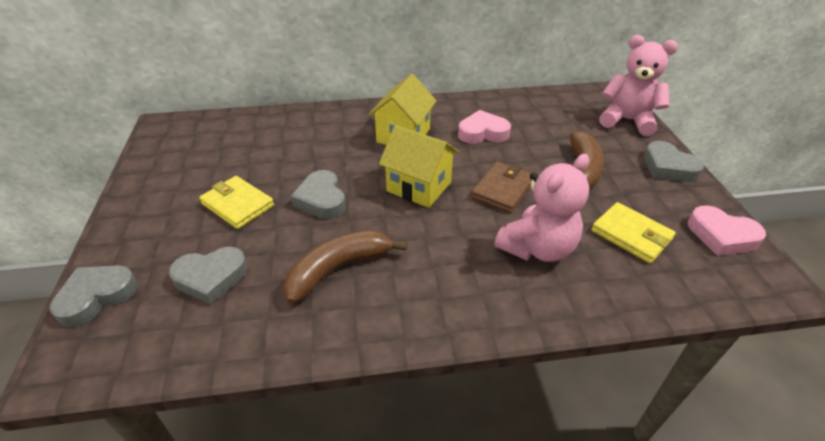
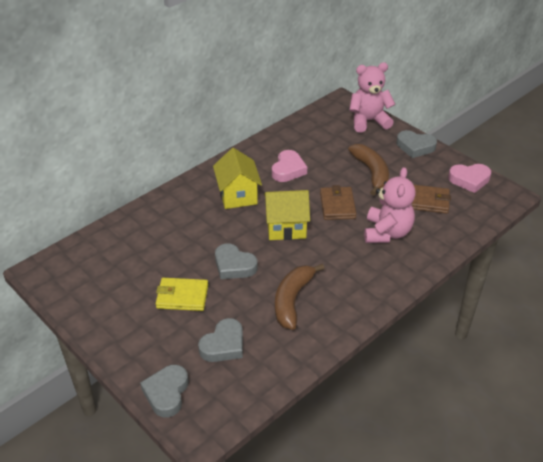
camera: 35 degrees left, 0 degrees up
pink heart [458,110,511,144] -> pink heart turned 150 degrees clockwise [272,150,307,182]
yellow wallet [591,202,676,263] -> brown wallet [411,185,451,214]

